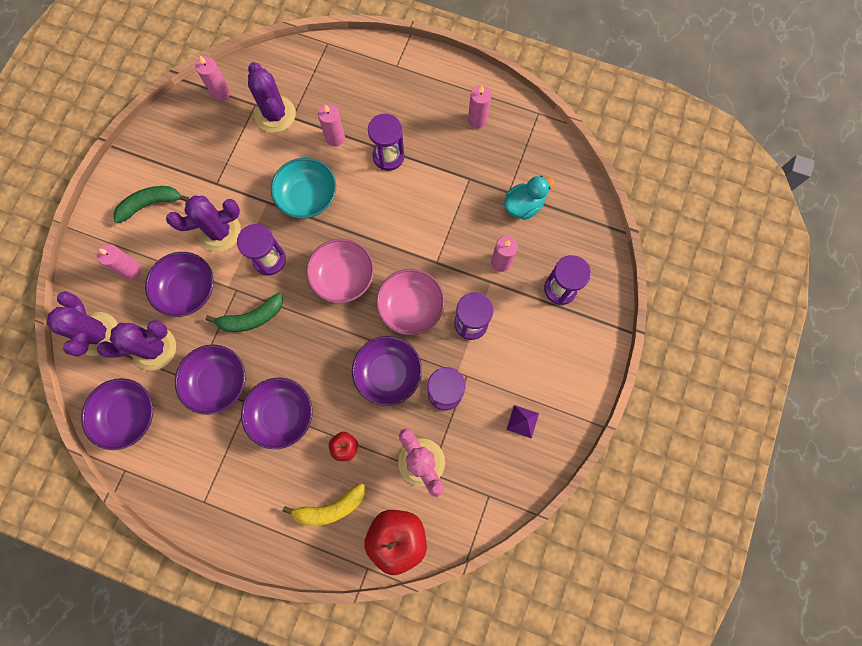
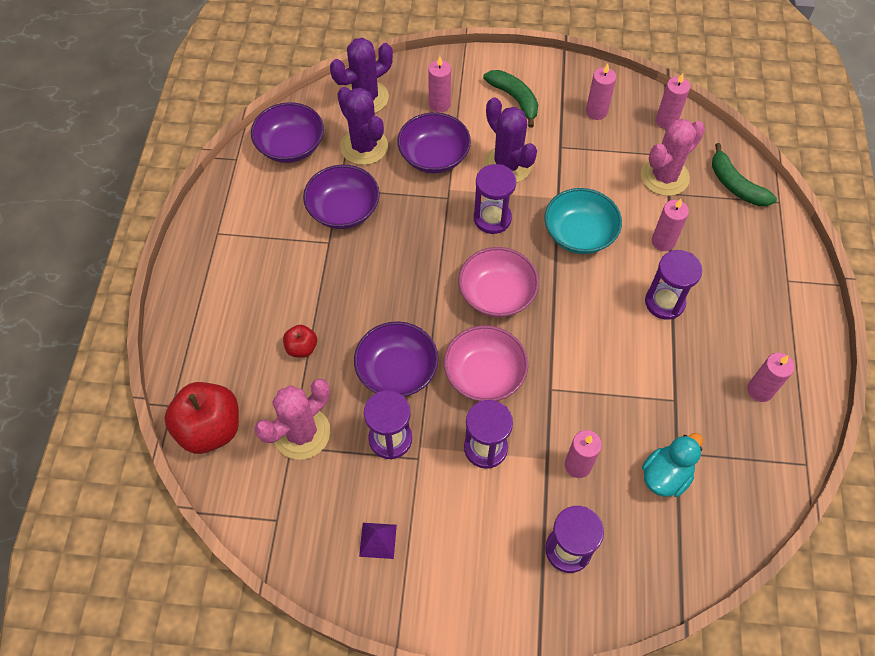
camera: 75 degrees right, 15 degrees down
green banana [205,293,283,332] -> green banana moved to [712,143,777,206]
purple bowl [241,378,312,449] -> none
purple cactus [248,62,296,133] -> pink cactus [641,119,705,196]
yellow banana [283,483,365,526] -> none
turquoise duck [504,176,555,220] -> turquoise duck turned 90 degrees counterclockwise [642,433,703,497]
none -> pink candle [586,64,616,120]

